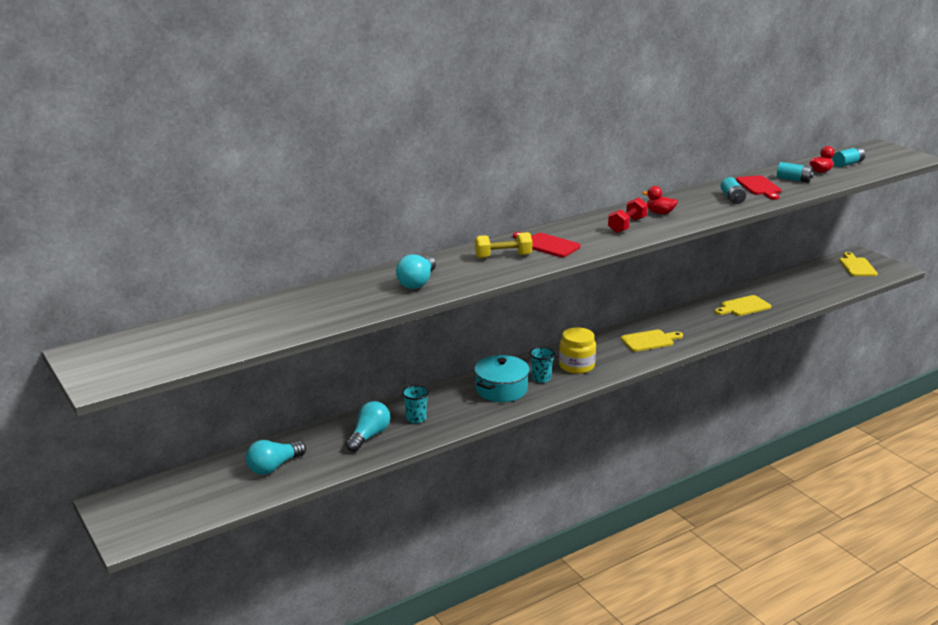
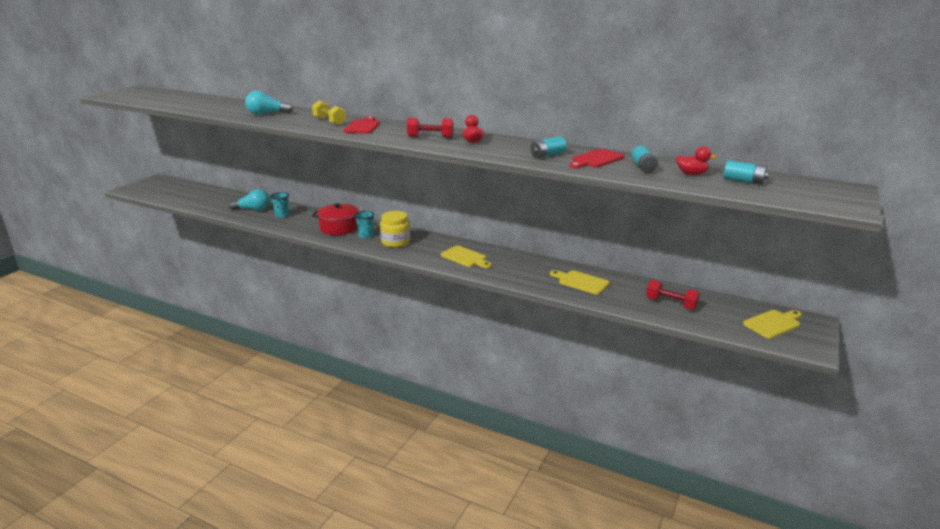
camera: 60 degrees right, 0 degrees up
turquoise light bulb [246,440,306,475] -> none
turquoise pot [474,355,530,402] -> red pot [312,203,359,235]
none -> red dumbbell [646,280,700,310]

